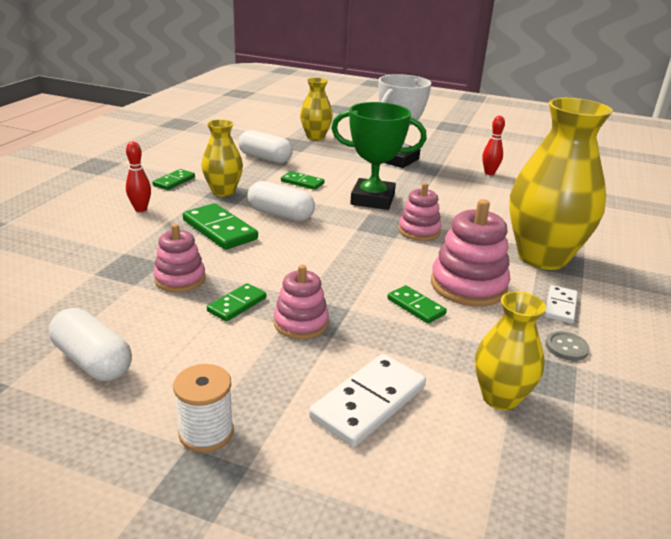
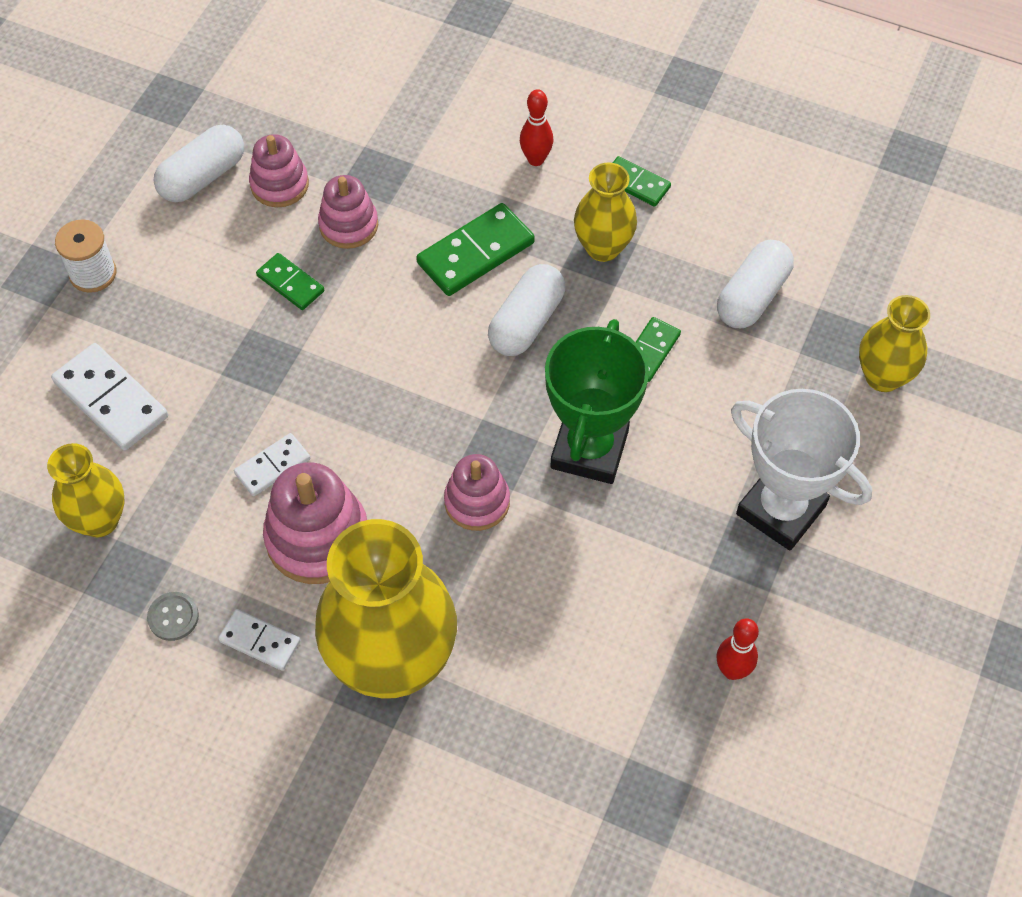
camera: 95 degrees right, 30 degrees up
pink stacking toy [274,265,329,339] -> pink stacking toy moved to [249,134,309,207]
green domino [387,285,447,324] -> white domino [234,433,310,496]

